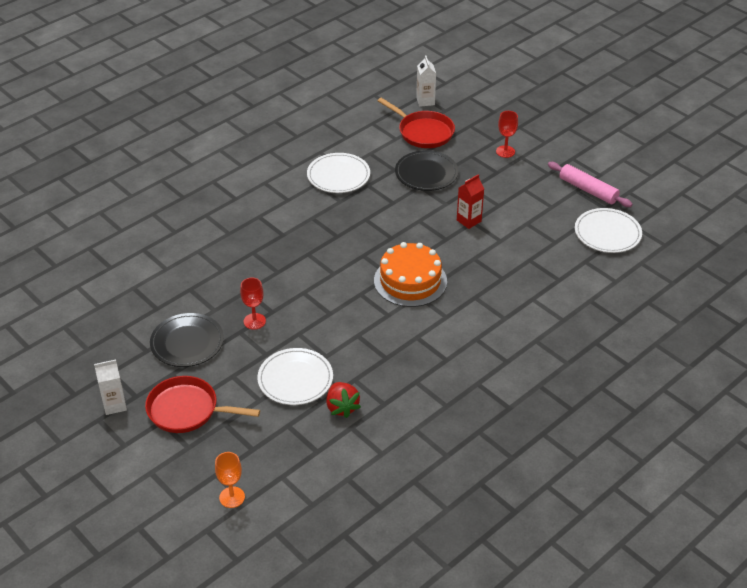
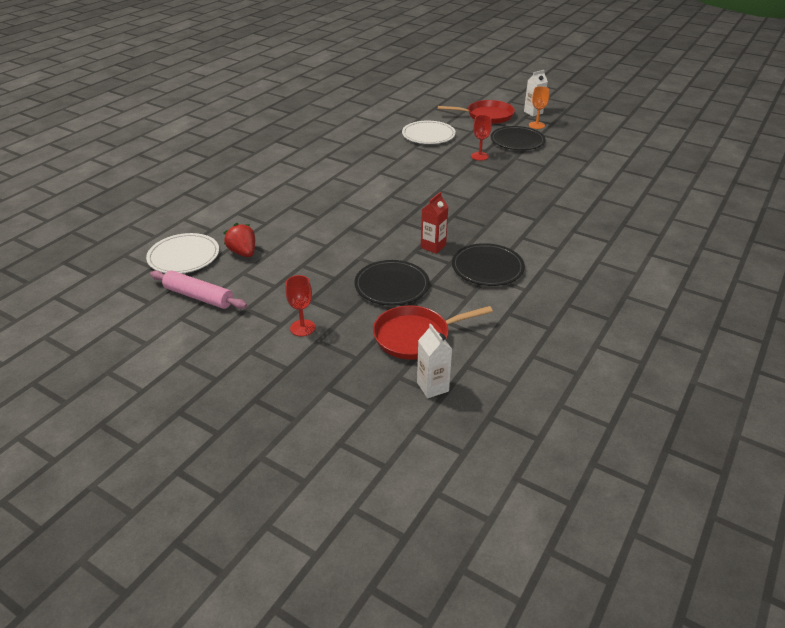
camera: 165 degrees right, 5 degrees down
orange goblet [215,452,245,508] -> orange goblet moved to [529,86,550,129]
white plate [307,153,370,193] -> black plate [452,243,525,286]
red strawberry [326,382,361,418] -> red strawberry moved to [223,222,255,257]
orange cake [374,242,447,307] -> none
red pan [378,98,455,148] -> red pan turned 45 degrees counterclockwise [373,305,493,360]
red carton [457,174,484,229] -> red carton moved to [421,192,448,254]

